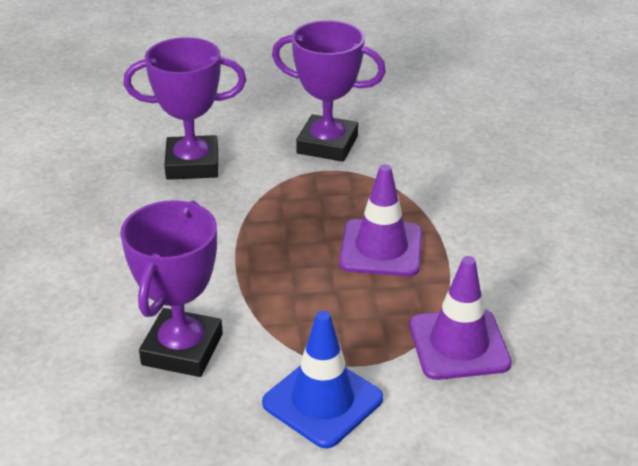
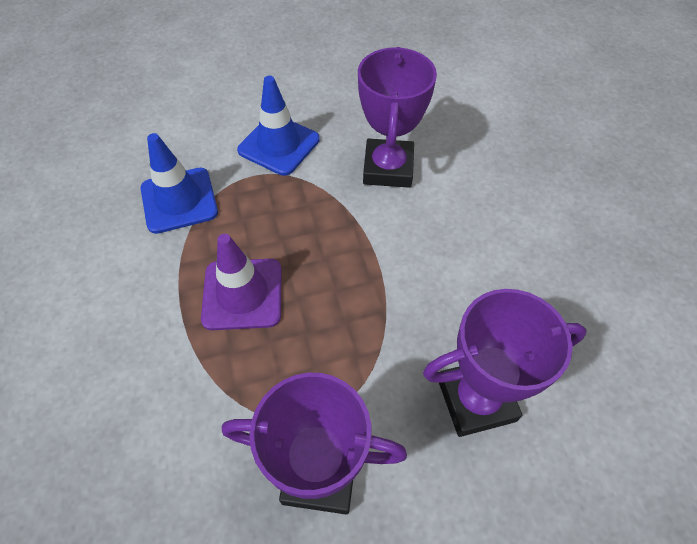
camera: 170 degrees right, 20 degrees up
purple traffic cone [409,256,512,380] -> blue traffic cone [141,133,218,234]

